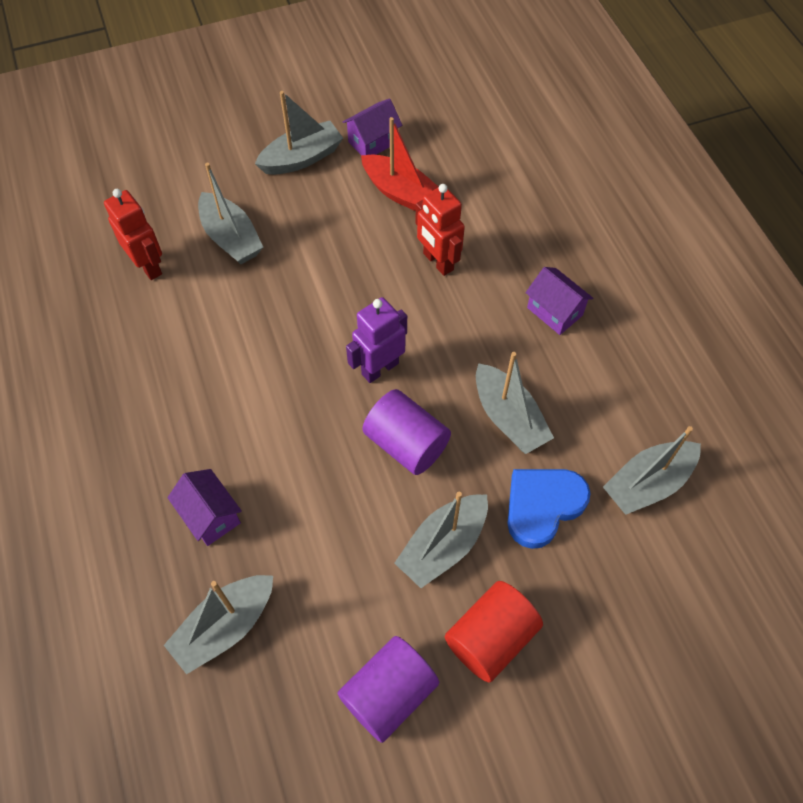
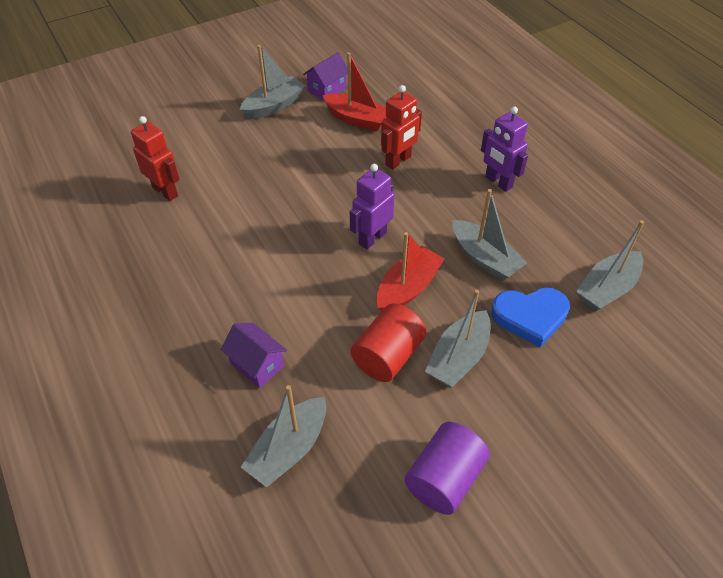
camera: 10 degrees left, 10 degrees down
grey boat [198,163,263,264] -> none
purple cylinder [362,389,451,475] -> red boat [376,232,445,312]
red robot [415,184,465,276] -> red robot turned 90 degrees counterclockwise [381,85,422,169]
red cylinder [445,581,543,682] -> red cylinder moved to [351,303,426,382]
blue heart [507,469,591,549] -> blue heart turned 135 degrees counterclockwise [491,287,570,348]
purple house [526,267,593,335] -> purple robot [481,107,528,192]

